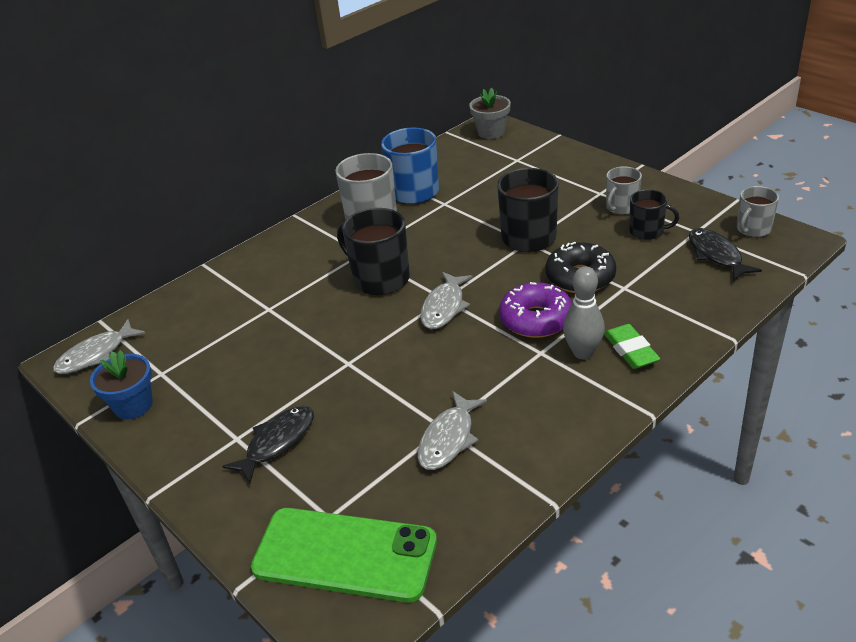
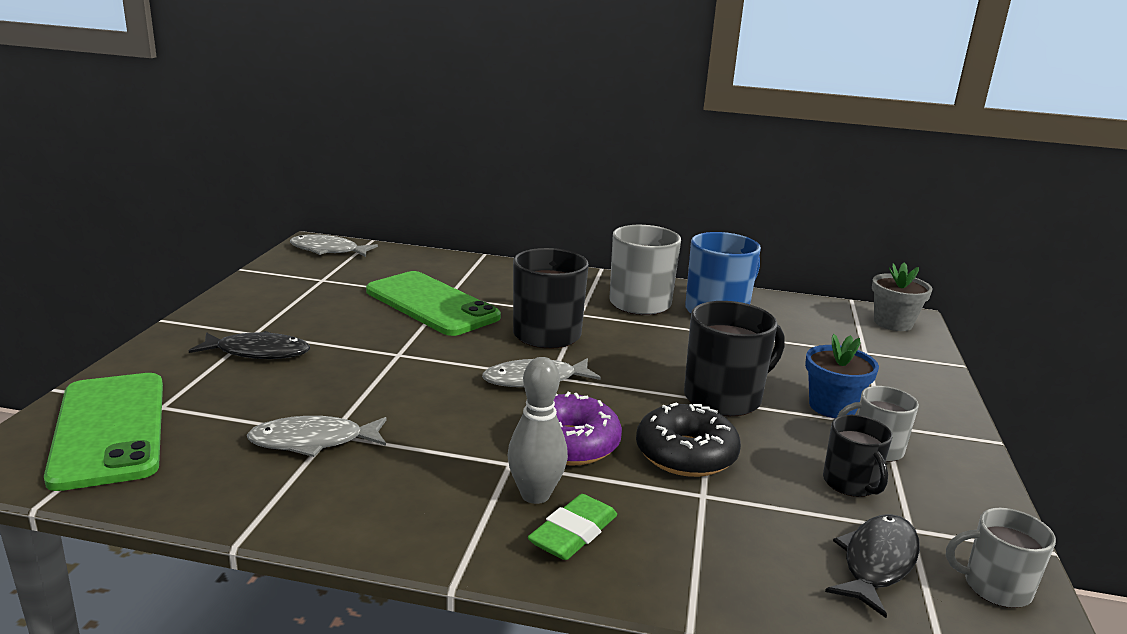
camera: 50 degrees right, 15 degrees down
blue flower pot [90,350,153,419] -> blue flower pot moved to [805,334,879,418]
none -> green phone [366,271,501,336]

